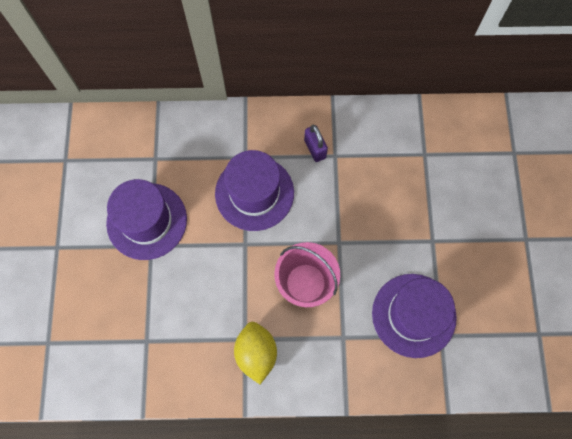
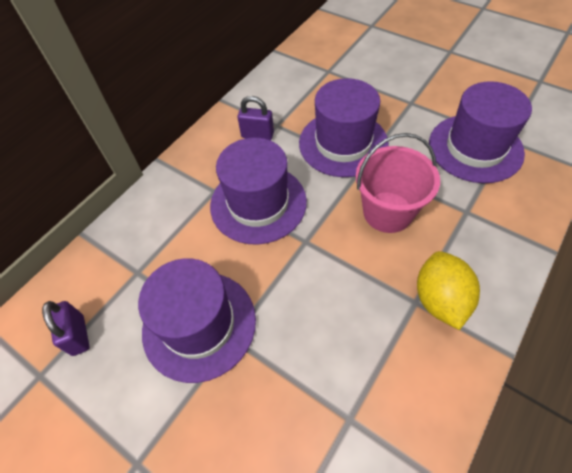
camera: 50 degrees left, 15 degrees down
yellow lemon [234,322,277,384] -> yellow lemon turned 60 degrees clockwise [417,251,480,330]
none -> purple padlock [42,301,90,356]
none -> purple hat [299,78,389,177]

